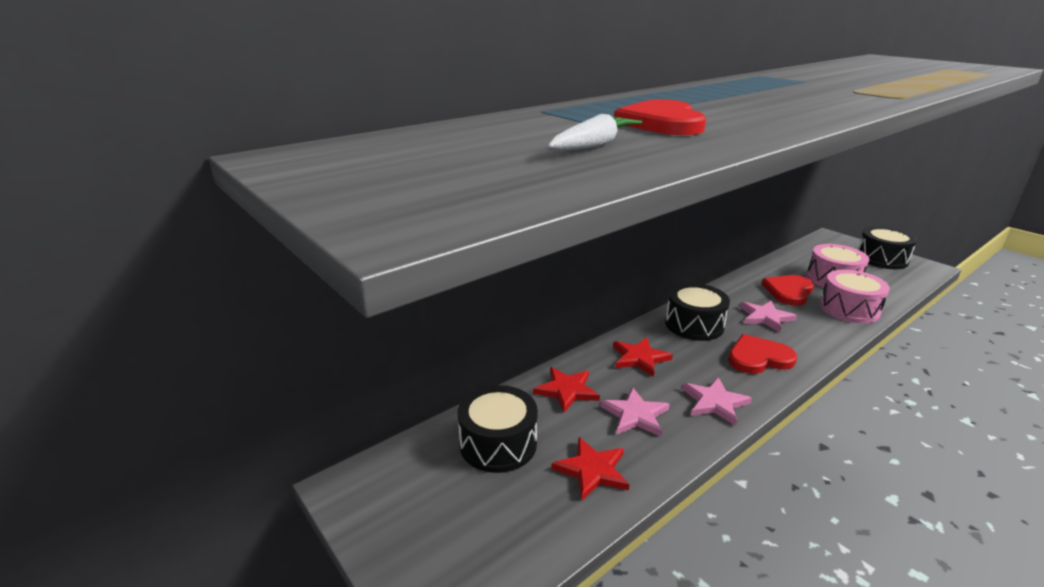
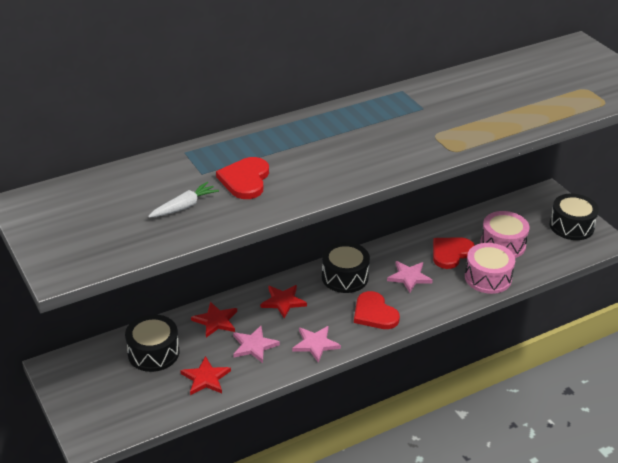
camera: 10 degrees right, 10 degrees up
red heart [728,334,797,374] -> red heart turned 120 degrees counterclockwise [354,291,400,329]

